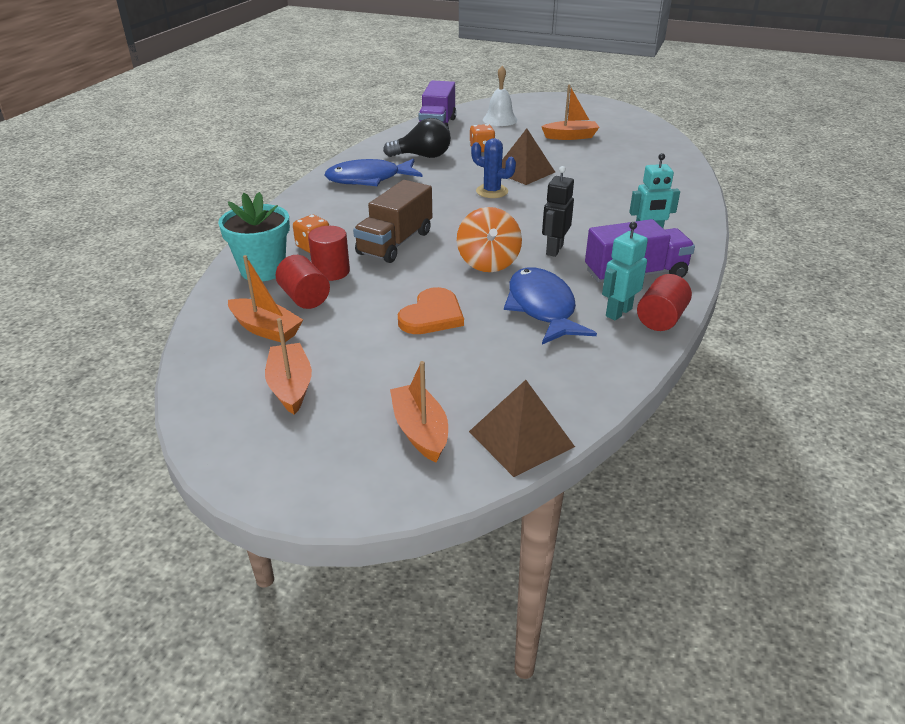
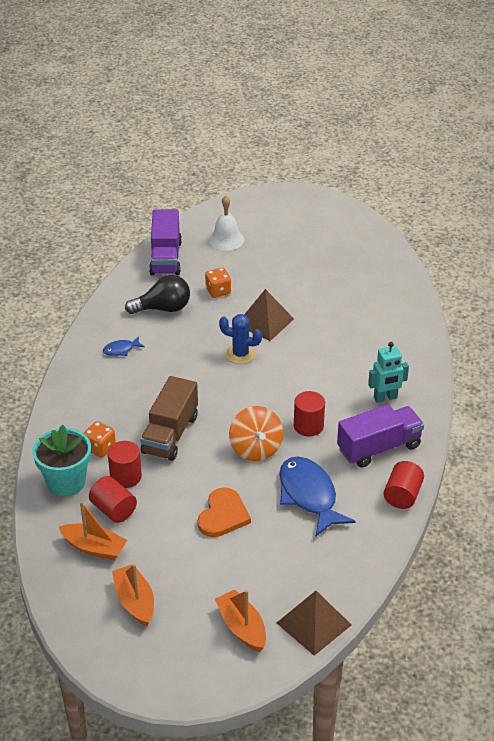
camera: 10 degrees left, 5 degrees up
blue fish [324,158,423,186] -> blue fish [103,336,145,356], size x0.45
orange boat [541,85,600,140] -> none
black robot [542,166,574,257] -> red cylinder [294,391,325,436]
turquoise robot [602,222,648,321] -> none

